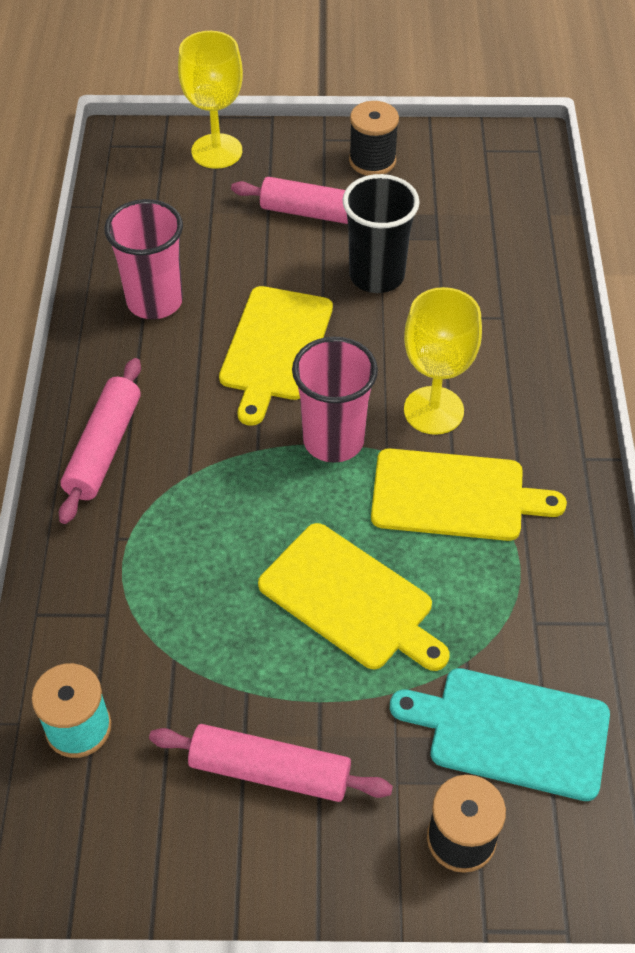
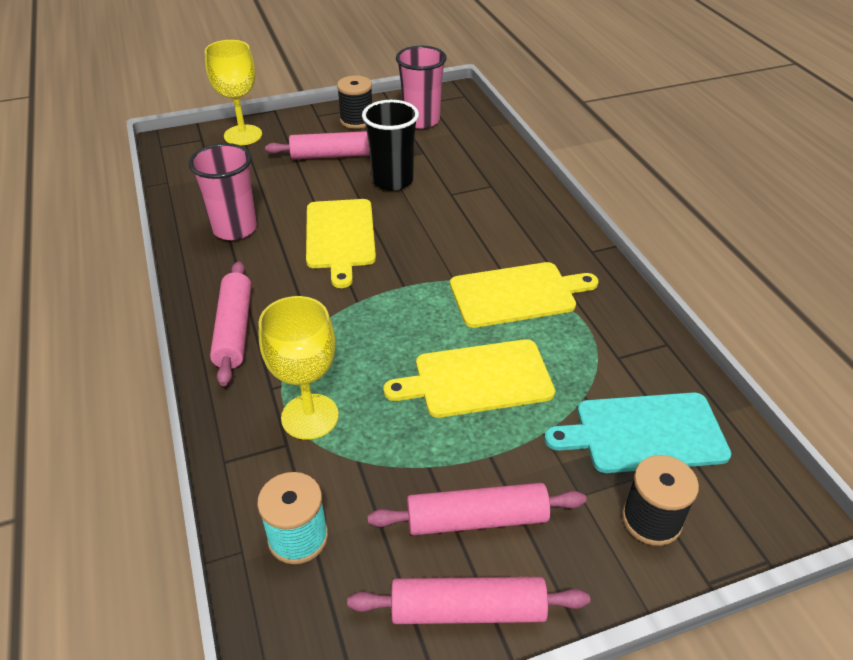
camera: 20 degrees left, 10 degrees down
yellow cutting board [258,523,450,671] -> yellow cutting board turned 150 degrees clockwise [383,339,555,418]
pink cup [292,337,378,463] -> pink cup moved to [396,46,447,129]
yellow goblet [404,287,482,435] -> yellow goblet moved to [259,296,339,440]
none -> pink rolling pin [347,577,590,624]

